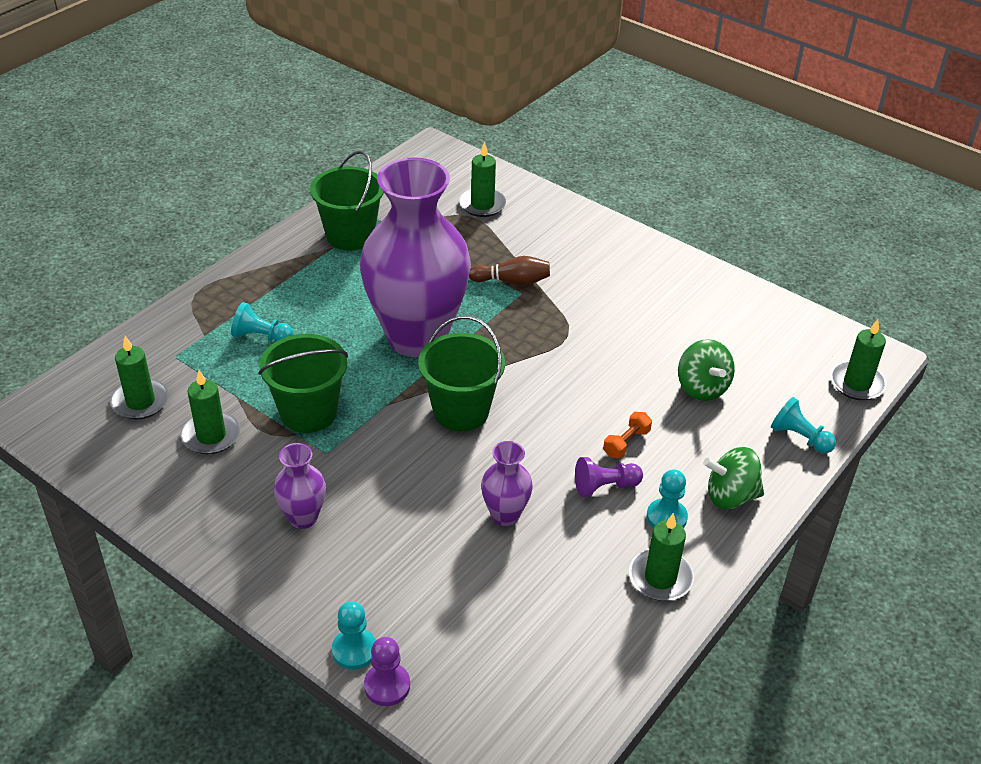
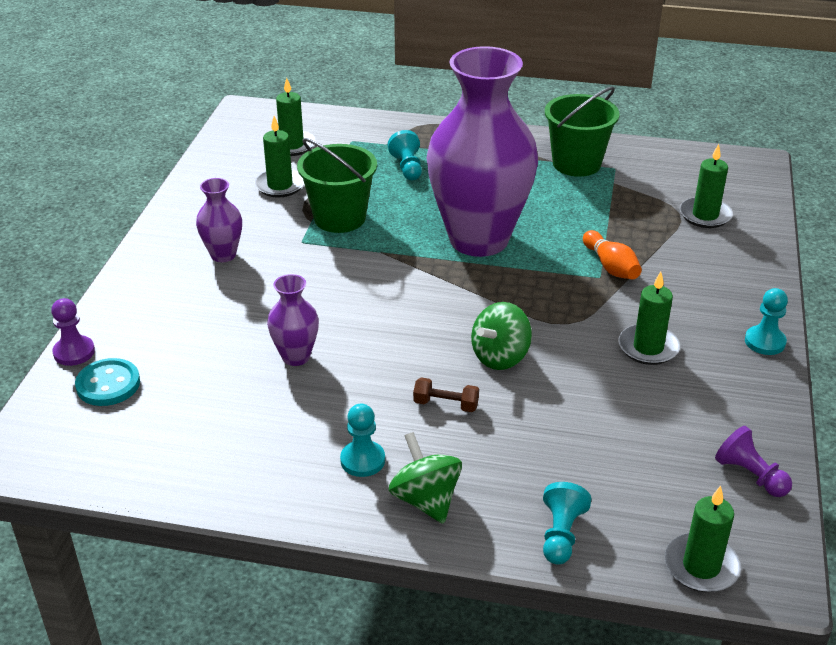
camera: 65 degrees right, 5 degrees down
turquoise pawn [332,601,376,670] -> turquoise pawn moved to [745,288,788,355]
green bucket [418,316,505,431] -> none
brown bowling pin [469,256,550,285] -> orange bowling pin [583,230,642,279]
purple pawn [575,457,643,497] -> purple pawn moved to [715,426,792,497]
orange dumbbell [603,412,652,458] -> brown dumbbell [413,377,479,412]
green candle [629,513,694,601] -> green candle moved to [618,271,680,365]
green spinning top [678,339,735,401] -> green spinning top moved to [471,302,532,370]
none -> turquoise button [75,358,140,406]

